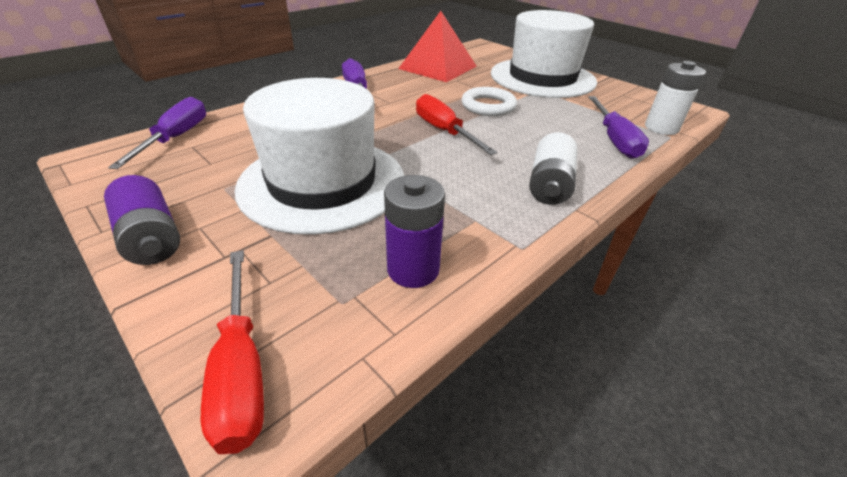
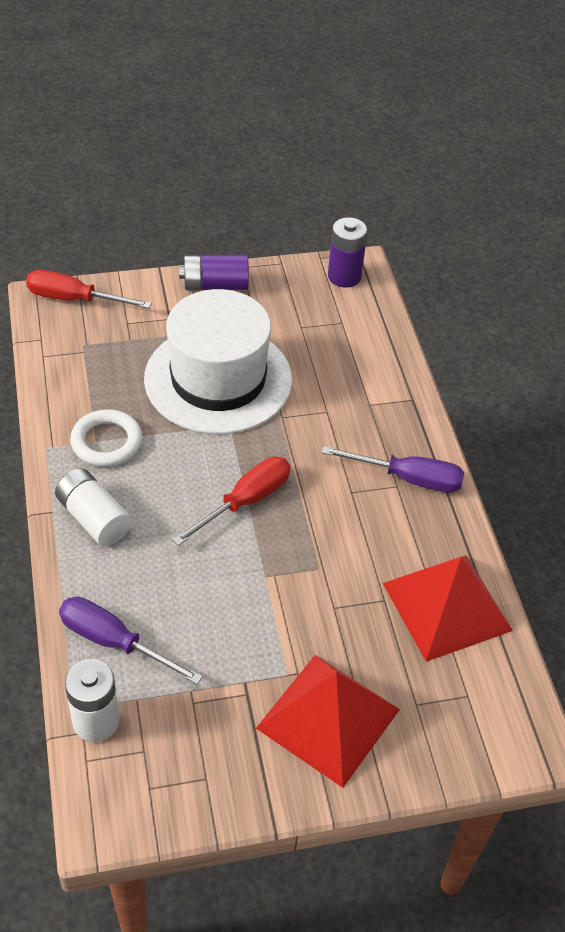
camera: 120 degrees right, 10 degrees up
purple screwdriver [108,97,206,169] -> none
purple battery [384,175,445,288] -> purple battery moved to [328,217,368,288]
red screwdriver [416,94,497,155] -> red screwdriver turned 45 degrees counterclockwise [172,457,291,546]
white ring [461,87,517,116] -> white ring moved to [70,409,142,467]
white hat [491,10,597,98] -> red pyramid [256,655,400,788]

